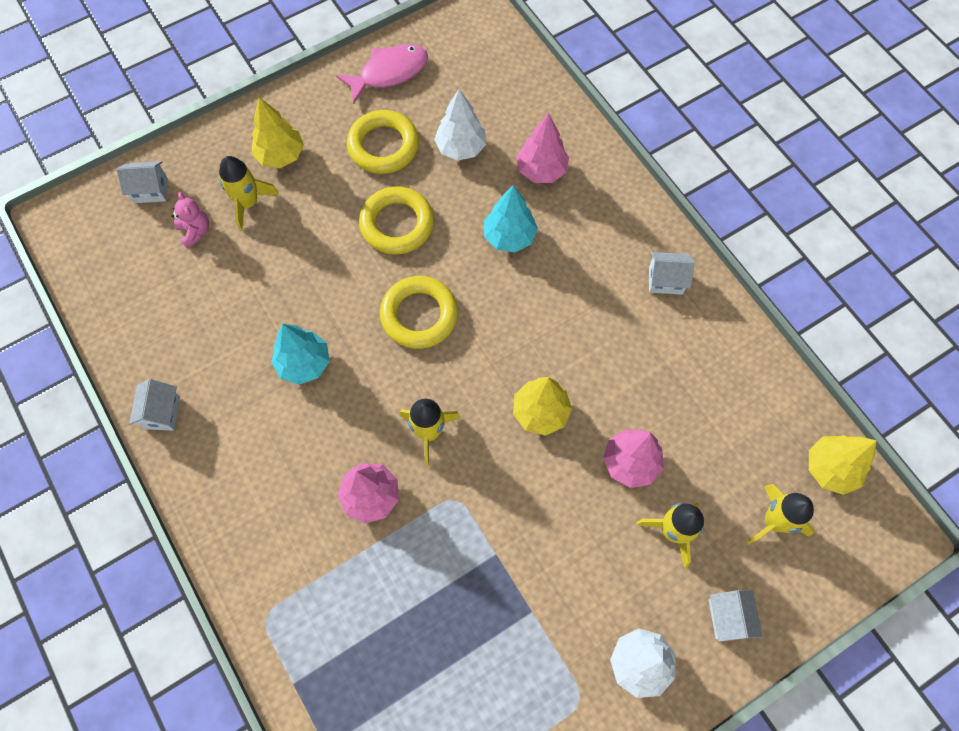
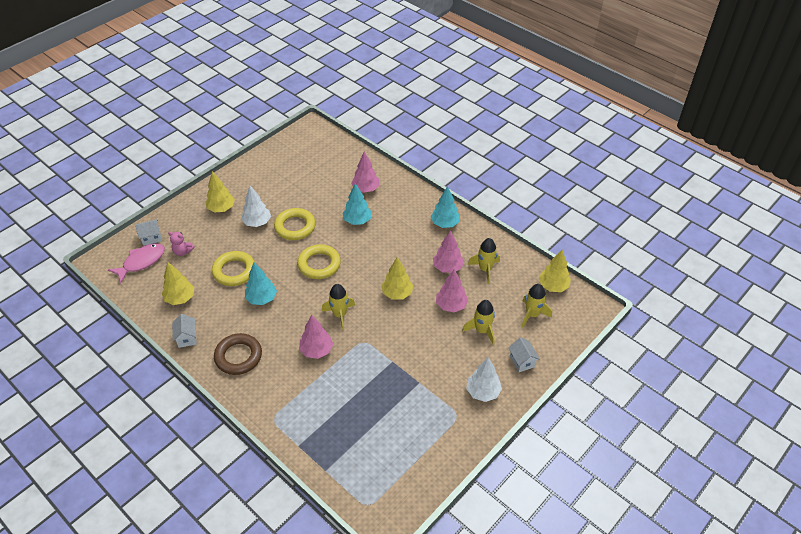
camera: 15 degrees left, 20 degrees down
pink teddy bear [171,192,209,249] -> pink teddy bear turned 150 degrees clockwise [168,232,195,256]
yellow rocket [219,156,279,231] -> yellow rocket moved to [468,238,500,284]
pink fish [336,44,428,104] -> pink fish moved to [108,243,165,283]
yellow ring [347,110,419,174] -> yellow ring moved to [212,251,255,286]
white tree [434,89,486,161] -> white tree moved to [241,186,271,227]
white house [649,252,695,295] -> turquoise tree [431,186,460,228]
none -> yellow tree [162,262,194,305]
none -> brown ring [214,333,262,375]
none -> pink tree [433,230,464,273]

